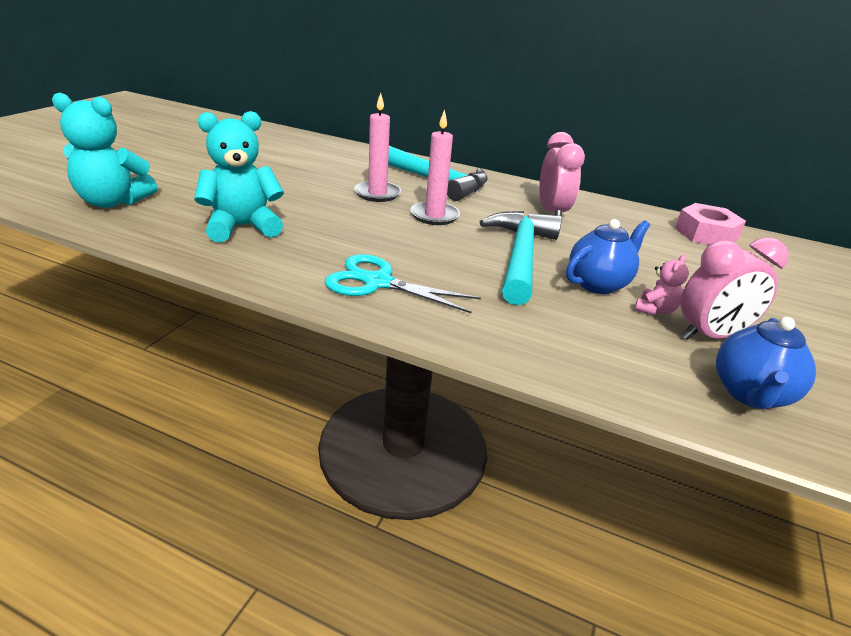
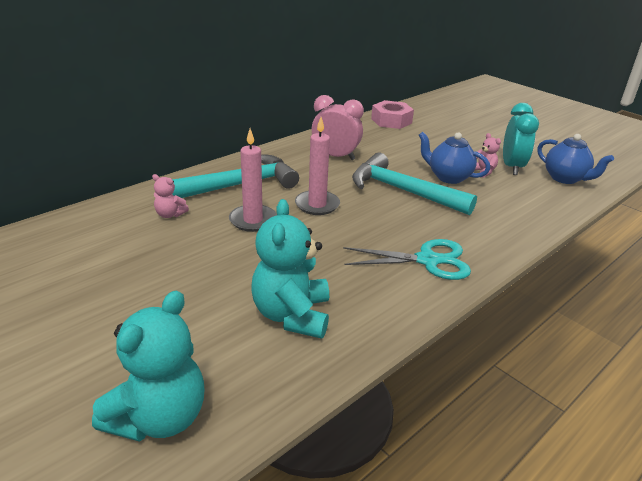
camera: 65 degrees left, 0 degrees up
turquoise scissors [325,254,481,313] -> turquoise scissors turned 135 degrees counterclockwise [343,239,471,280]
blue teapot [566,219,650,294] -> blue teapot turned 45 degrees counterclockwise [419,132,490,184]
pink clock [681,237,789,340] -> turquoise clock [503,103,539,175]
none -> pink teddy bear [152,174,189,218]

